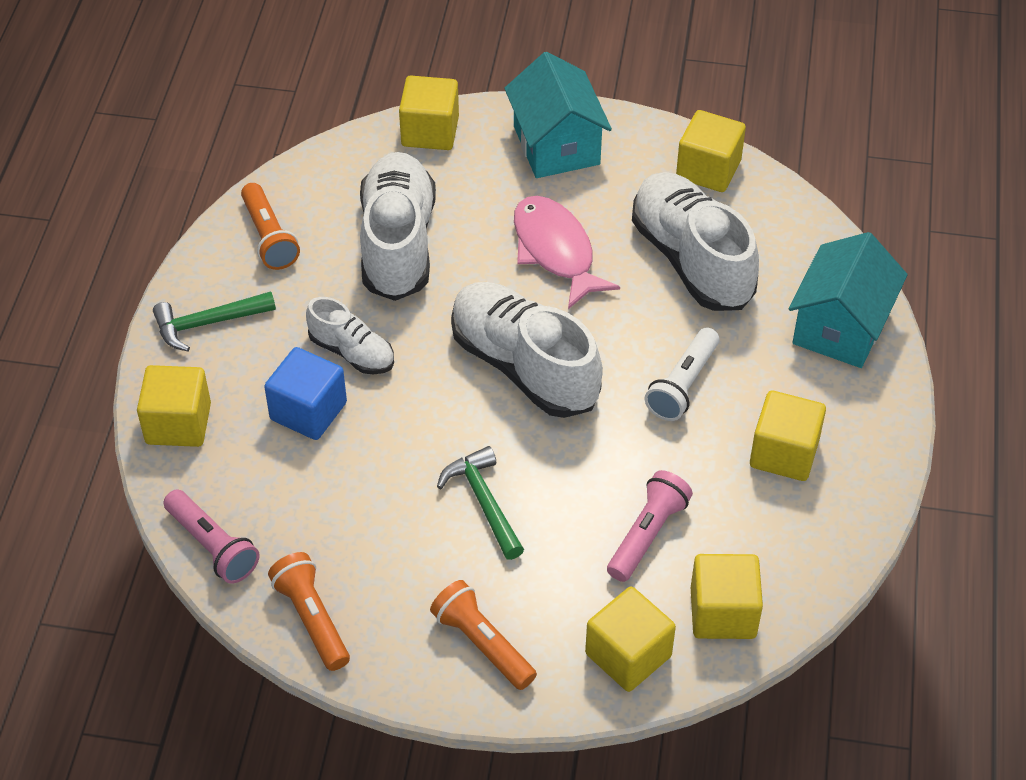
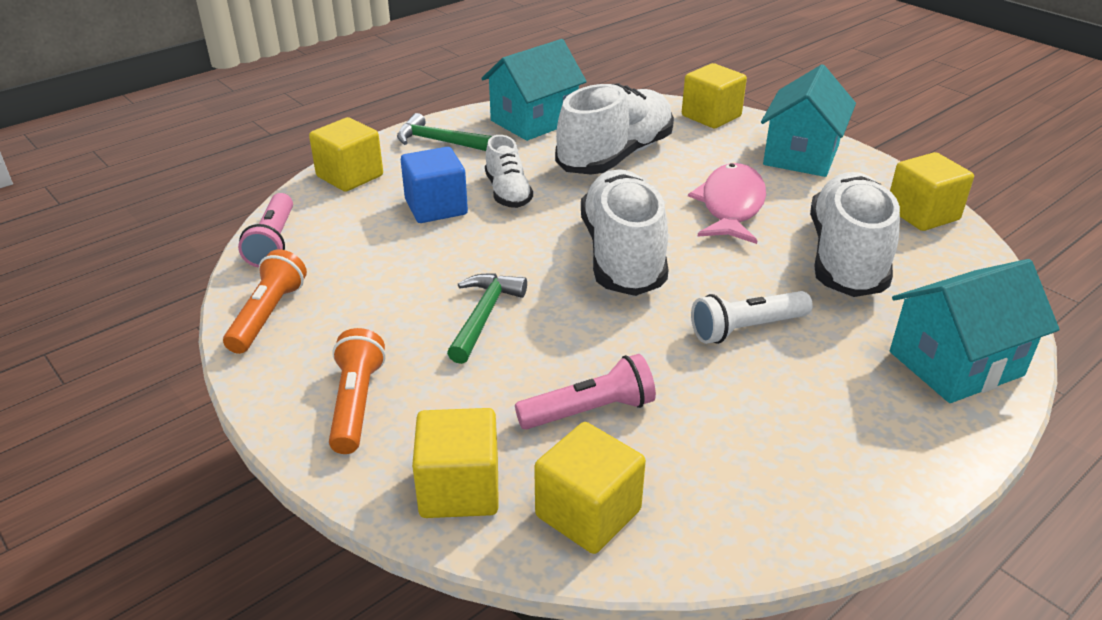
camera: 40 degrees right, 15 degrees down
orange flashlight [241,183,300,270] -> turquoise house [481,39,587,141]
yellow cube [750,390,826,481] -> none

